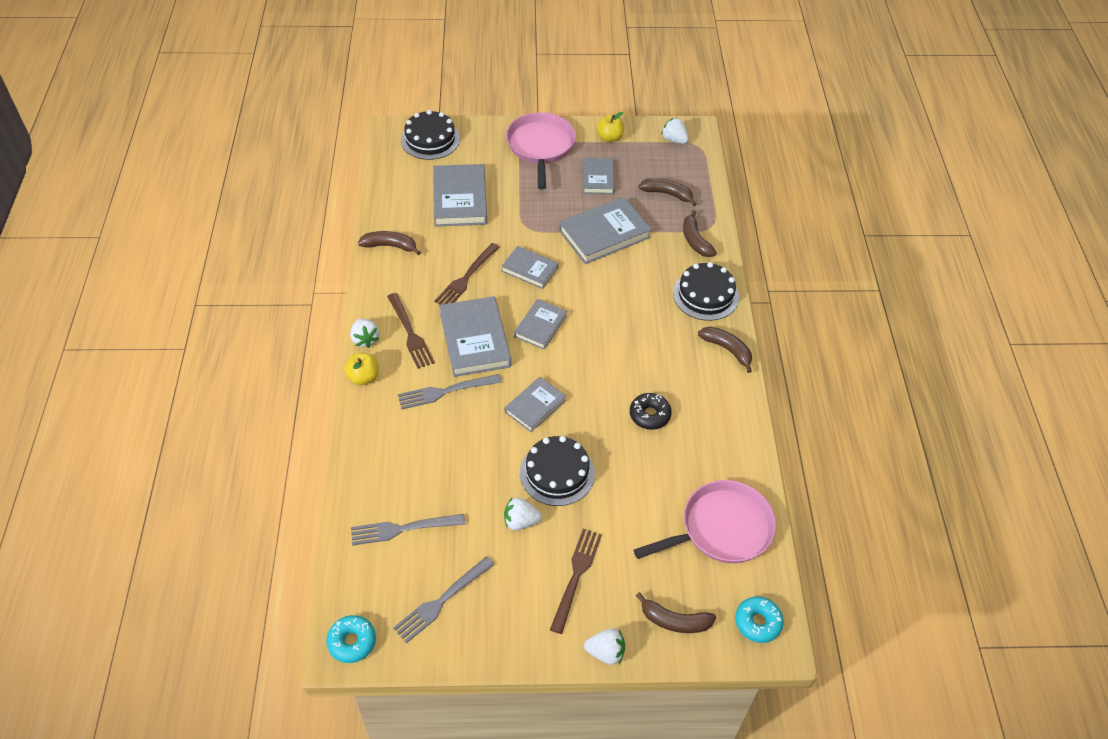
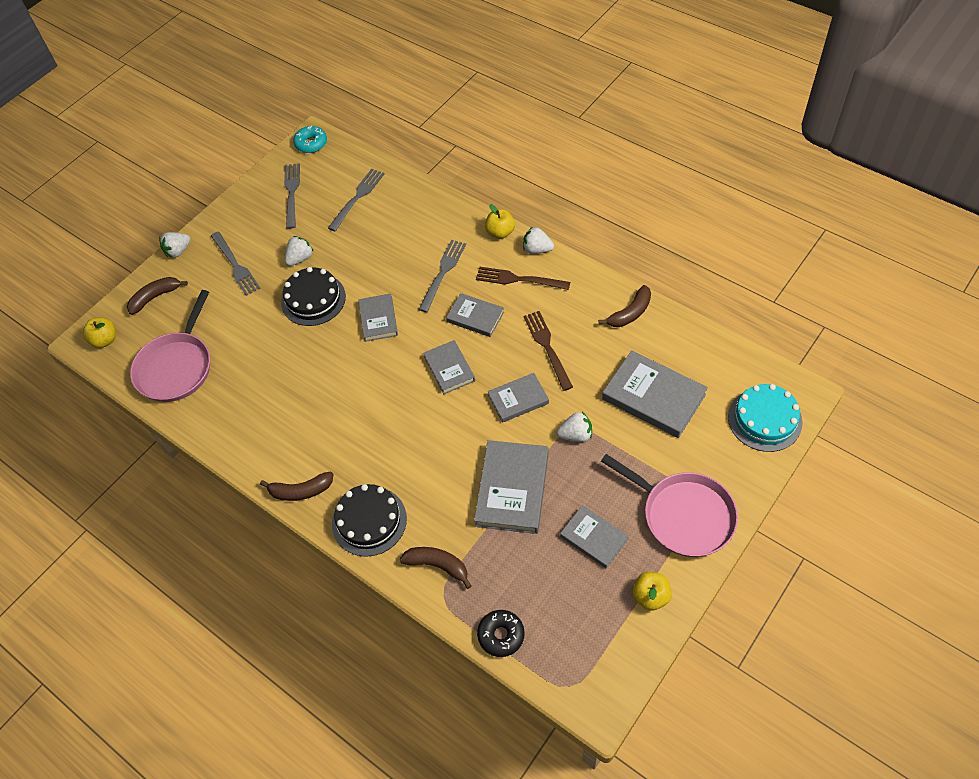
camera: 135 degrees right, 5 degrees up
black cake [401,110,460,160] -> turquoise cake [728,384,802,452]
grey book [439,296,511,377] -> grey book [446,293,504,337], size x0.60
brown fork [550,529,602,634] -> grey fork [211,231,261,296]
black donut [630,393,672,430] -> black donut moved to [477,610,524,657]
brown banana [639,178,697,206] -> none
white strawberry [661,118,689,144] -> white strawberry moved to [557,412,592,442]
turquoise donut [735,596,784,643] -> yellow apple [82,318,116,348]

